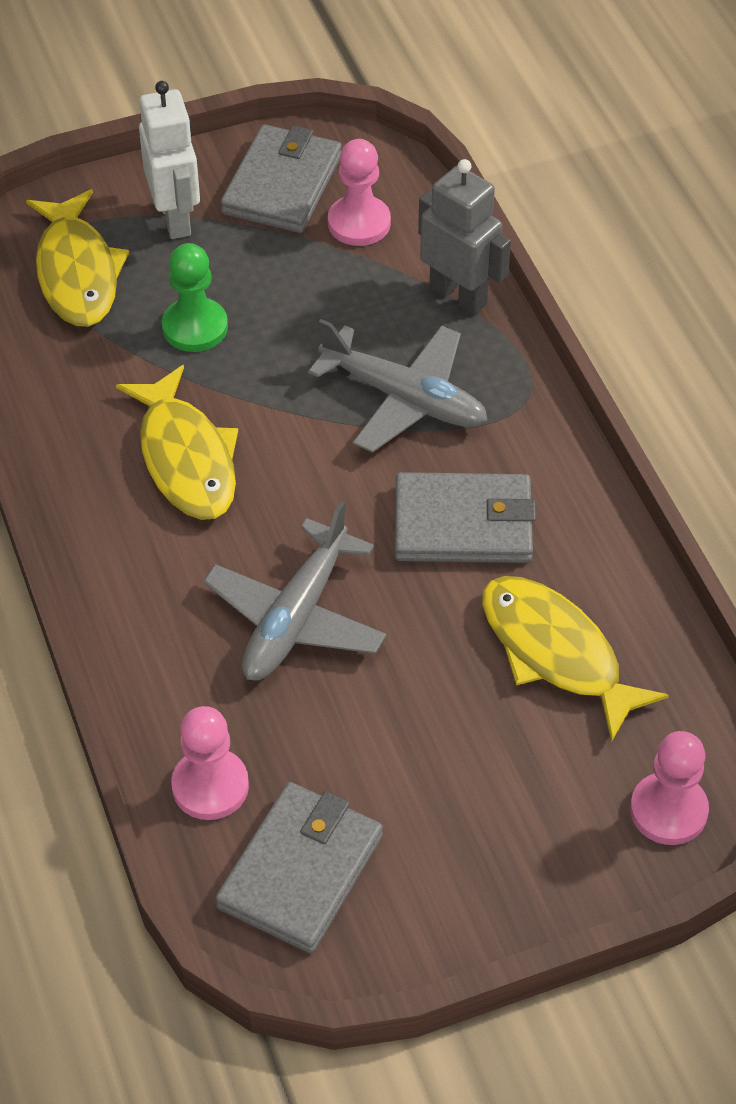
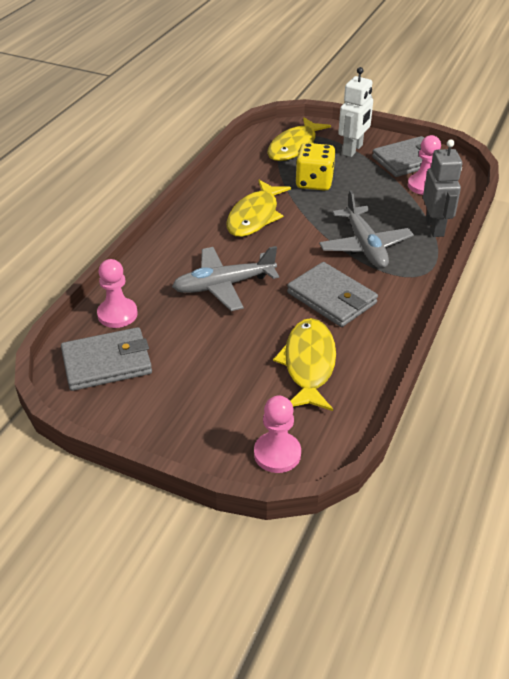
camera: 45 degrees right, 10 degrees down
green pawn [162,243,228,352] -> yellow dice [295,143,335,191]

